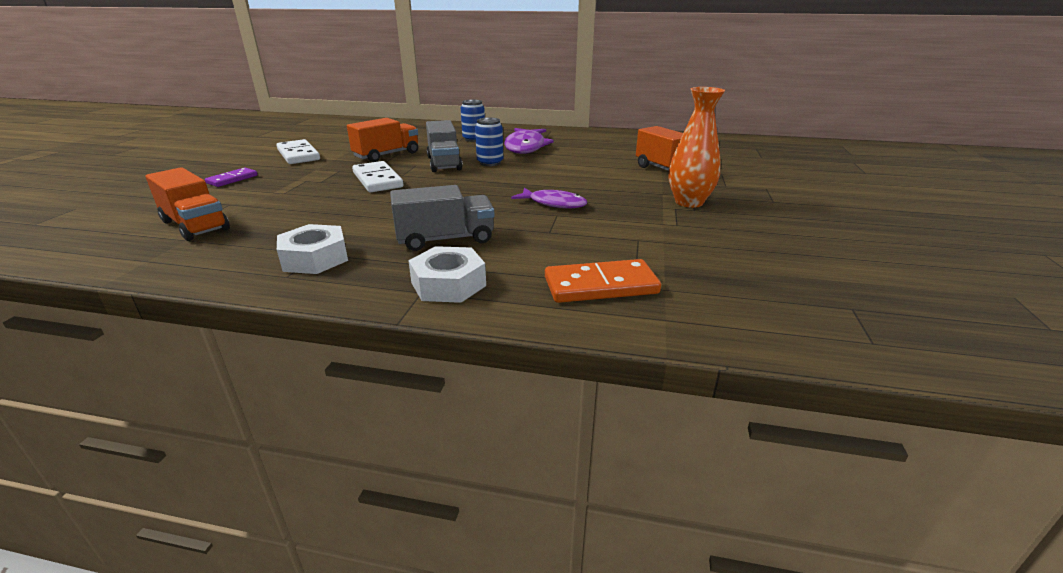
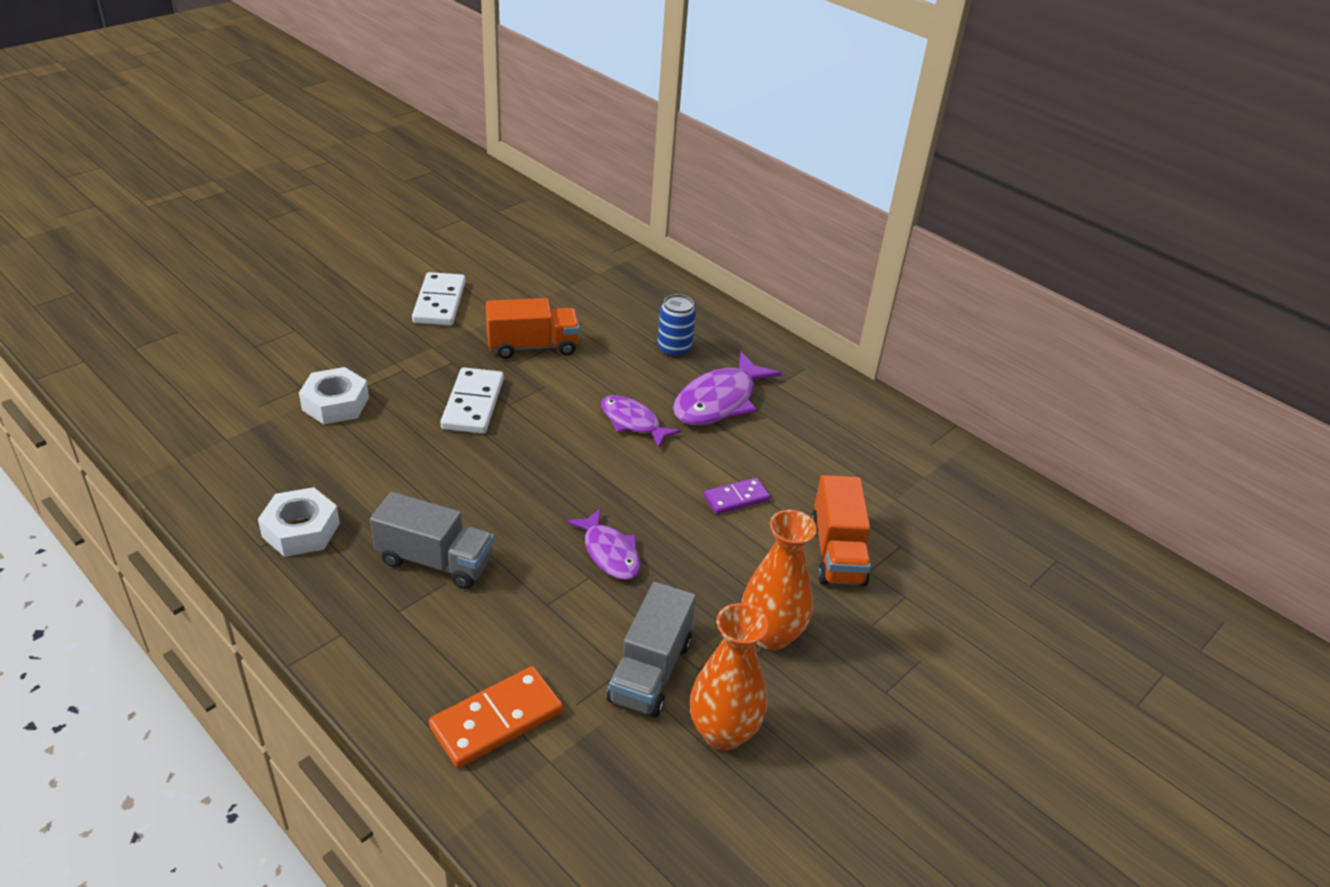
camera: 30 degrees right, 10 degrees up
orange truck [145,167,230,241] -> none
purple domino [205,167,258,187] -> purple domino moved to [704,478,770,514]
white nut [408,246,486,303] -> white nut moved to [299,367,369,424]
grey truck [426,120,463,172] -> grey truck moved to [607,582,696,717]
blue can [475,118,503,166] -> purple fish [601,395,681,448]
orange domino [545,259,661,303] -> orange domino turned 60 degrees counterclockwise [429,666,563,768]
none -> orange vase [690,603,768,750]

